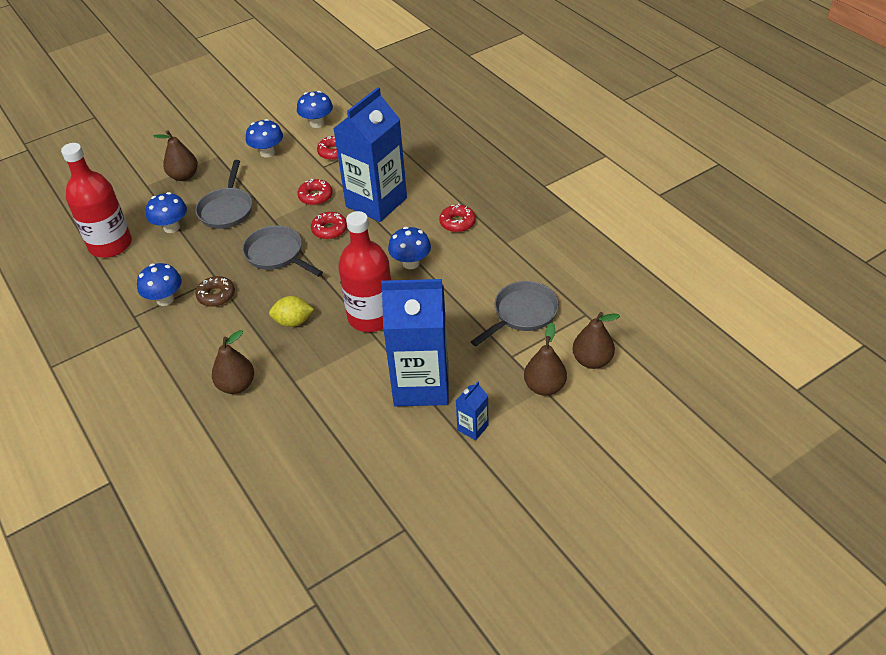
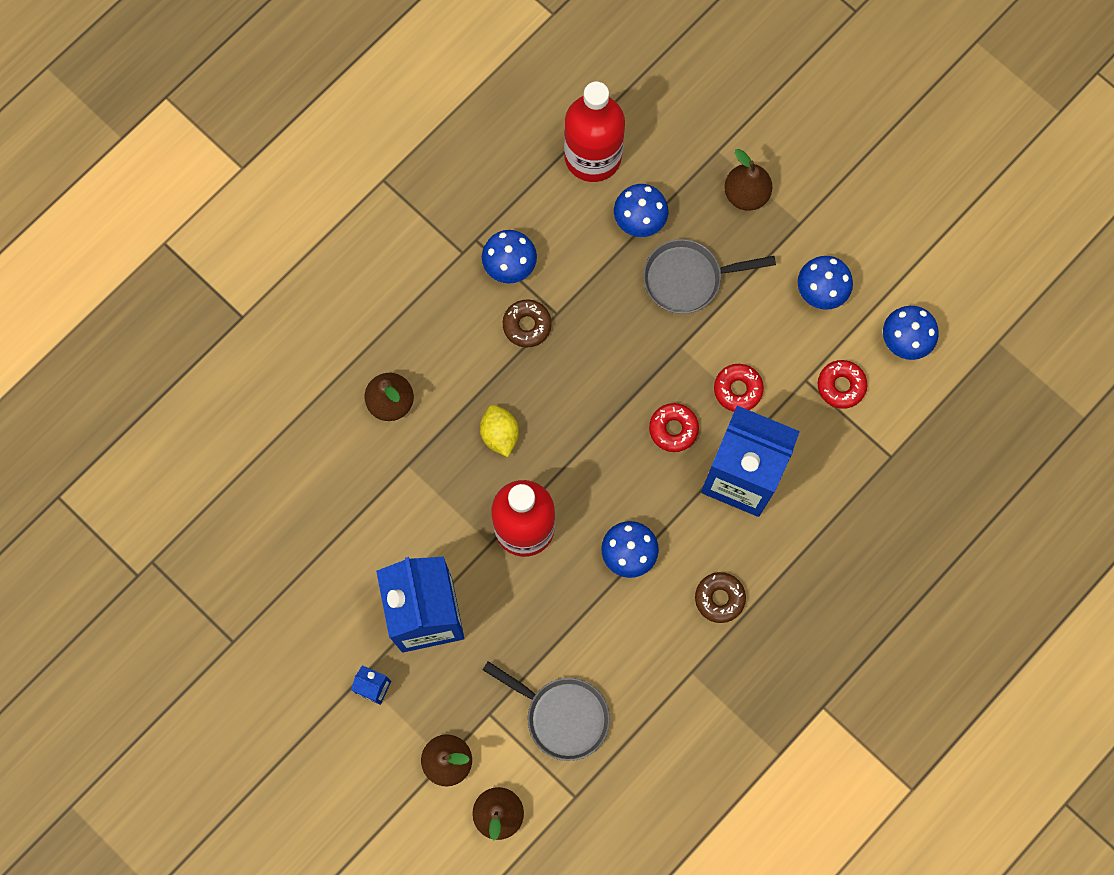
camera: 75 degrees right, 30 degrees up
grey pan [242,225,323,277] -> none
red donut [439,204,476,232] -> brown donut [695,572,746,623]

